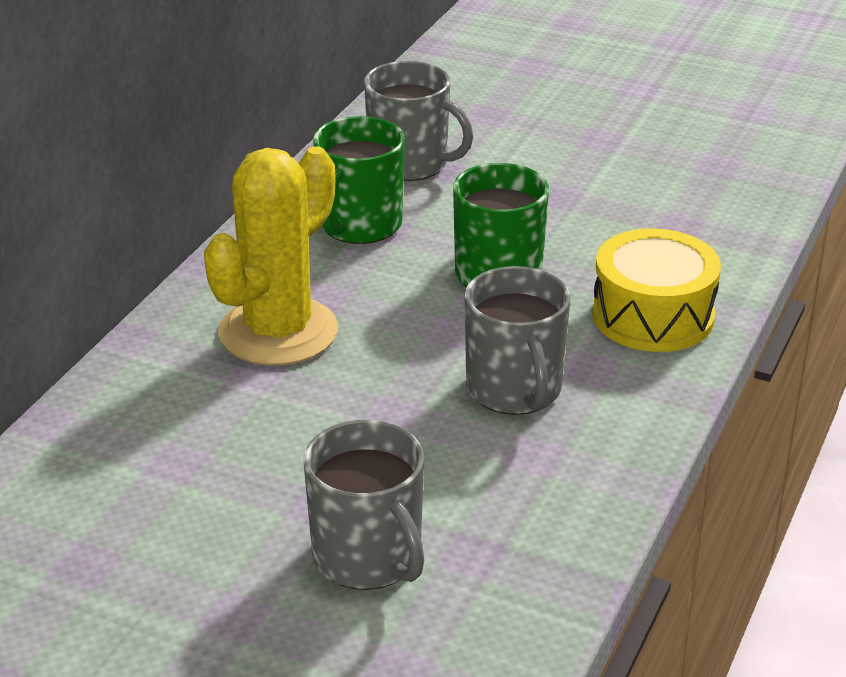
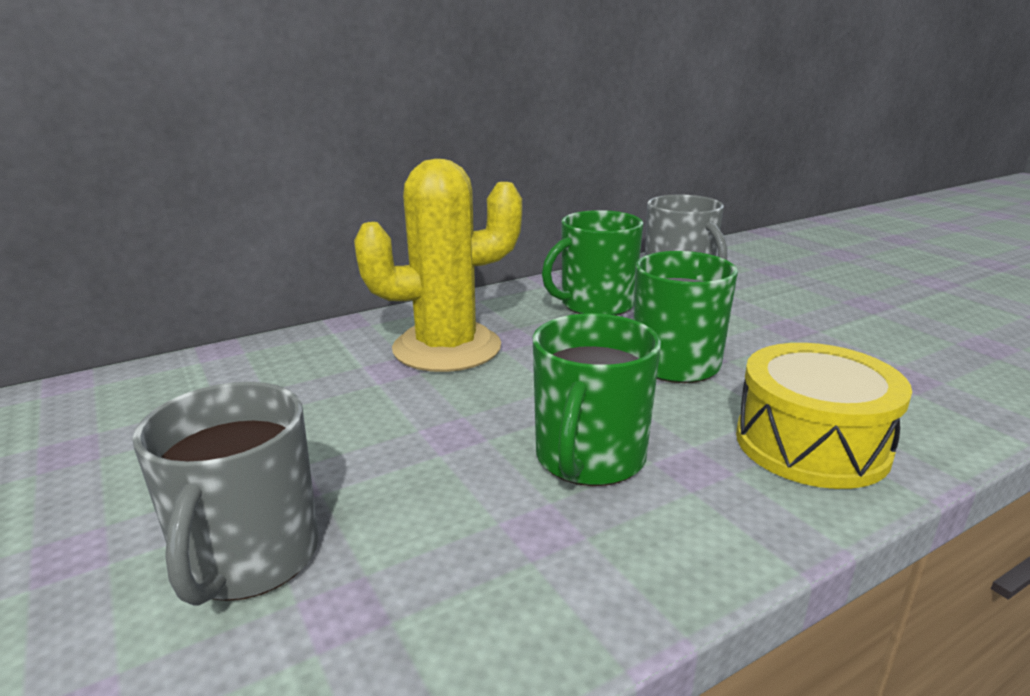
camera: 35 degrees right, 10 degrees down
grey mug [465,266,570,415] -> green mug [533,313,661,486]

